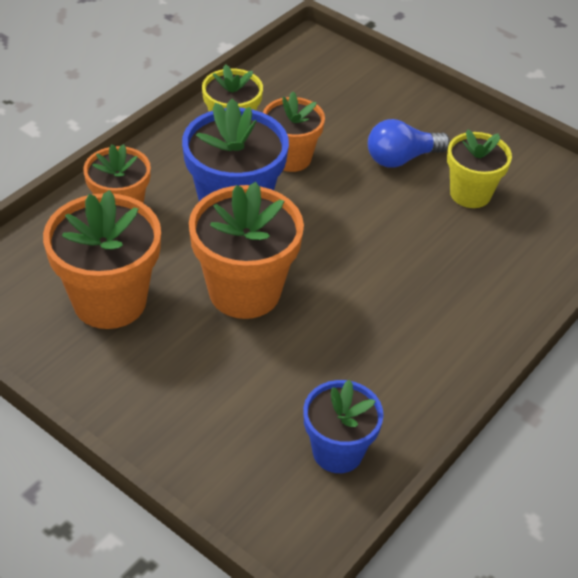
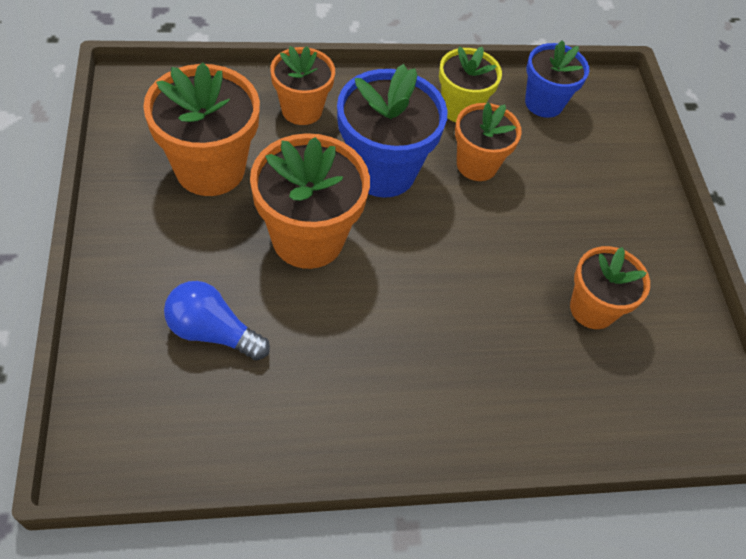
camera: 40 degrees right, 10 degrees up
blue flower pot [303,380,384,473] -> blue flower pot moved to [525,40,589,118]
blue light bulb [368,119,450,168] -> blue light bulb moved to [164,281,270,361]
yellow flower pot [447,129,512,208] -> orange flower pot [570,246,650,329]

